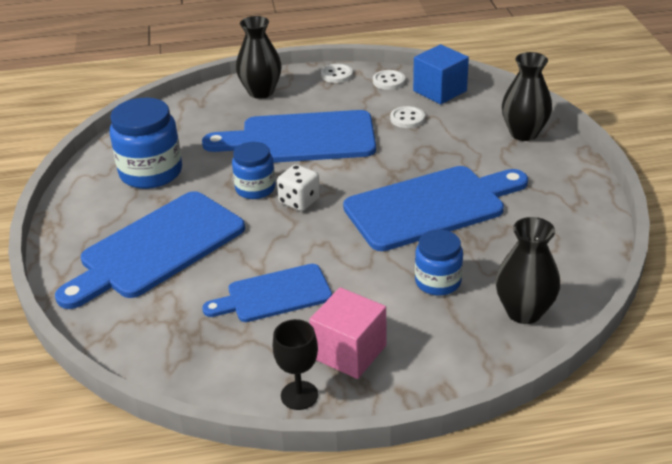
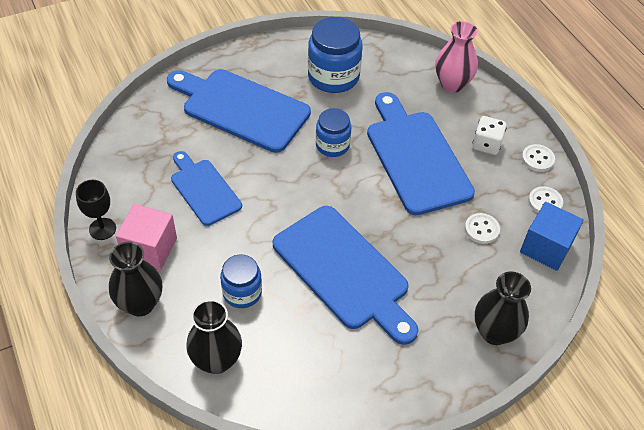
camera: 70 degrees right, 15 degrees up
black vase [236,16,282,99] -> black vase moved to [109,242,162,316]
white dice [277,165,320,211] -> white dice moved to [472,116,507,155]
none -> pink vase [435,21,478,93]

